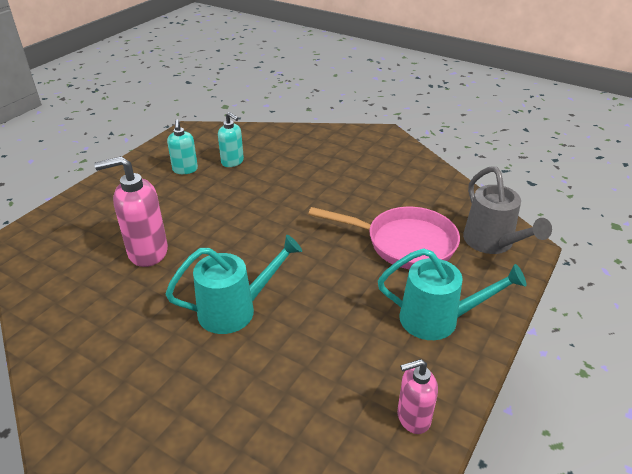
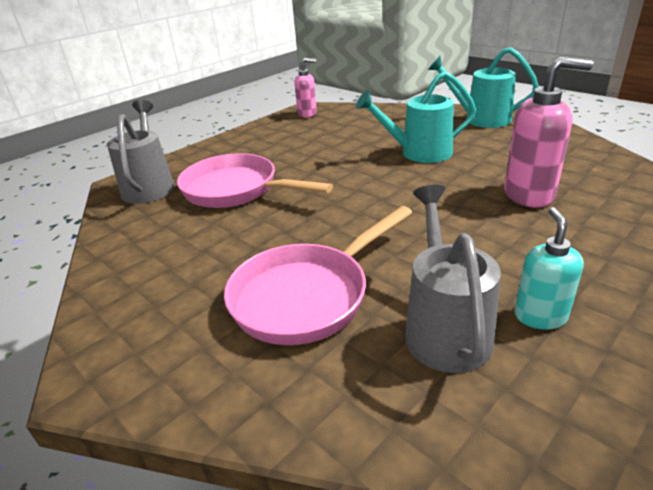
camera: 165 degrees left, 5 degrees down
turquoise soap dispenser [218,112,244,167] -> grey watering can [405,185,501,373]
turquoise watering can [378,248,527,340] -> turquoise watering can moved to [428,47,539,128]
none -> pink pan [224,206,412,345]

